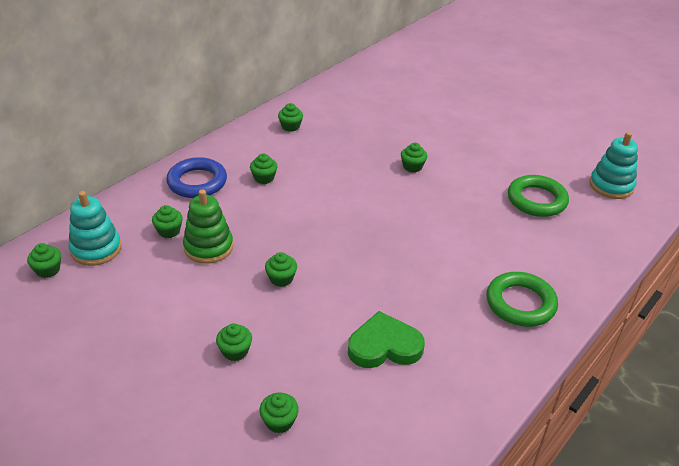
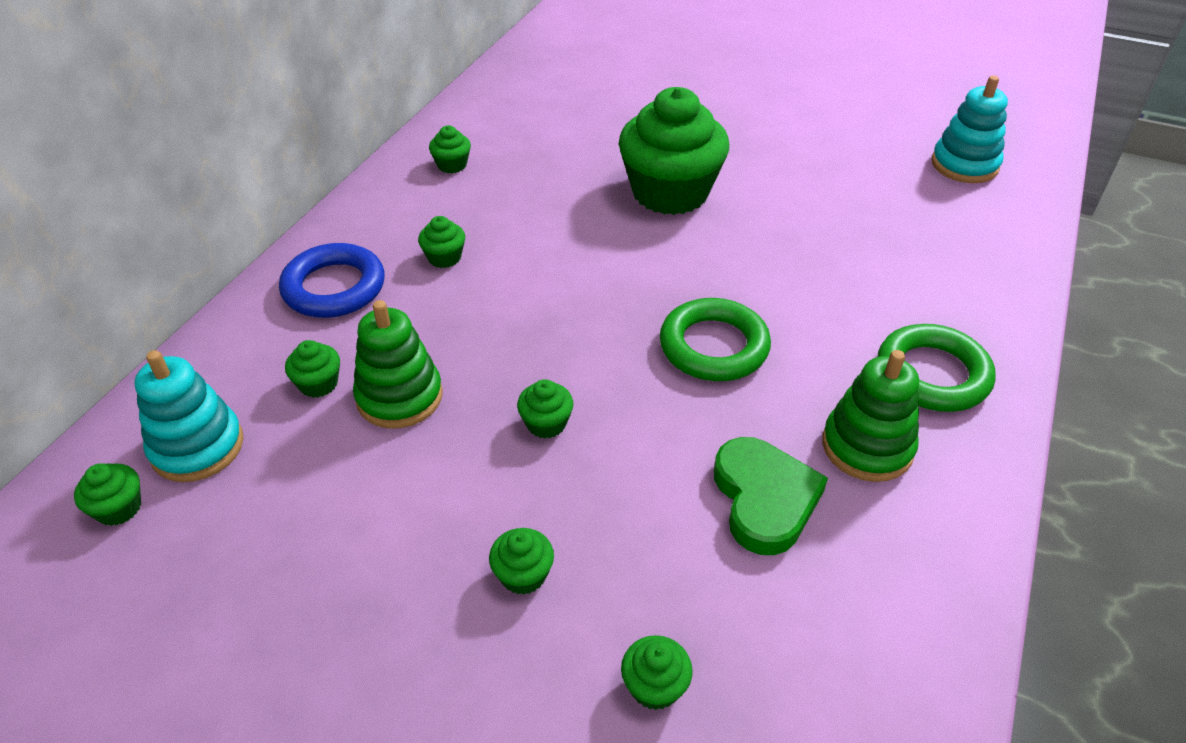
camera: 15 degrees left, 5 degrees up
green heart [348,311,425,368] -> green heart turned 105 degrees clockwise [714,437,828,555]
green cupcake [401,143,427,173] -> green cupcake [619,87,729,215], size x2.50
green ring [508,175,569,217] -> green ring moved to [660,298,771,381]
none -> green stacking toy [822,350,919,482]

